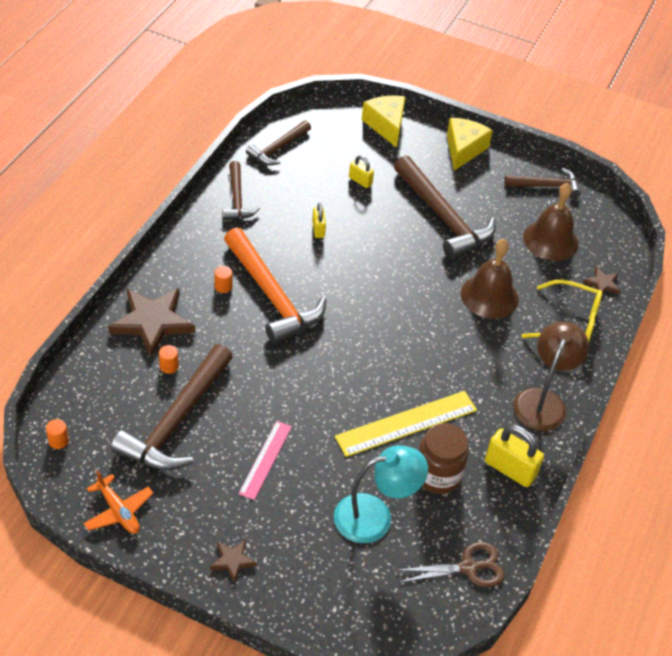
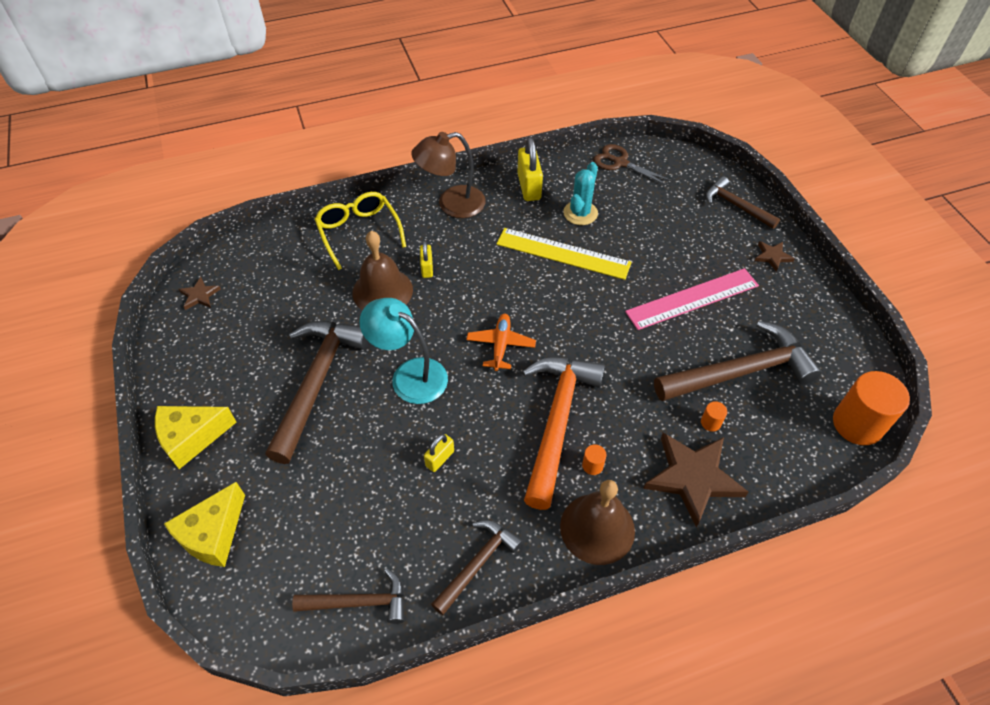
camera: 130 degrees left, 5 degrees up
orange cylinder [46,419,69,449] -> orange cylinder [833,371,910,445], size x2.41
orange plane [83,470,153,534] -> orange plane moved to [466,314,536,371]
pink ruler [238,421,292,500] -> pink ruler [625,268,759,330], size x1.60
turquoise lamp [334,445,428,543] -> turquoise lamp moved to [359,298,448,404]
yellow padlock [349,156,374,188] -> yellow padlock moved to [420,241,433,278]
brown jar [419,423,469,494] -> turquoise cactus [563,162,598,225]
brown hammer [504,168,581,197] -> brown hammer moved to [706,176,780,229]
brown bell [523,183,579,261] -> brown bell moved to [560,480,635,565]
brown star [583,267,621,294] -> brown star moved to [179,277,221,310]

